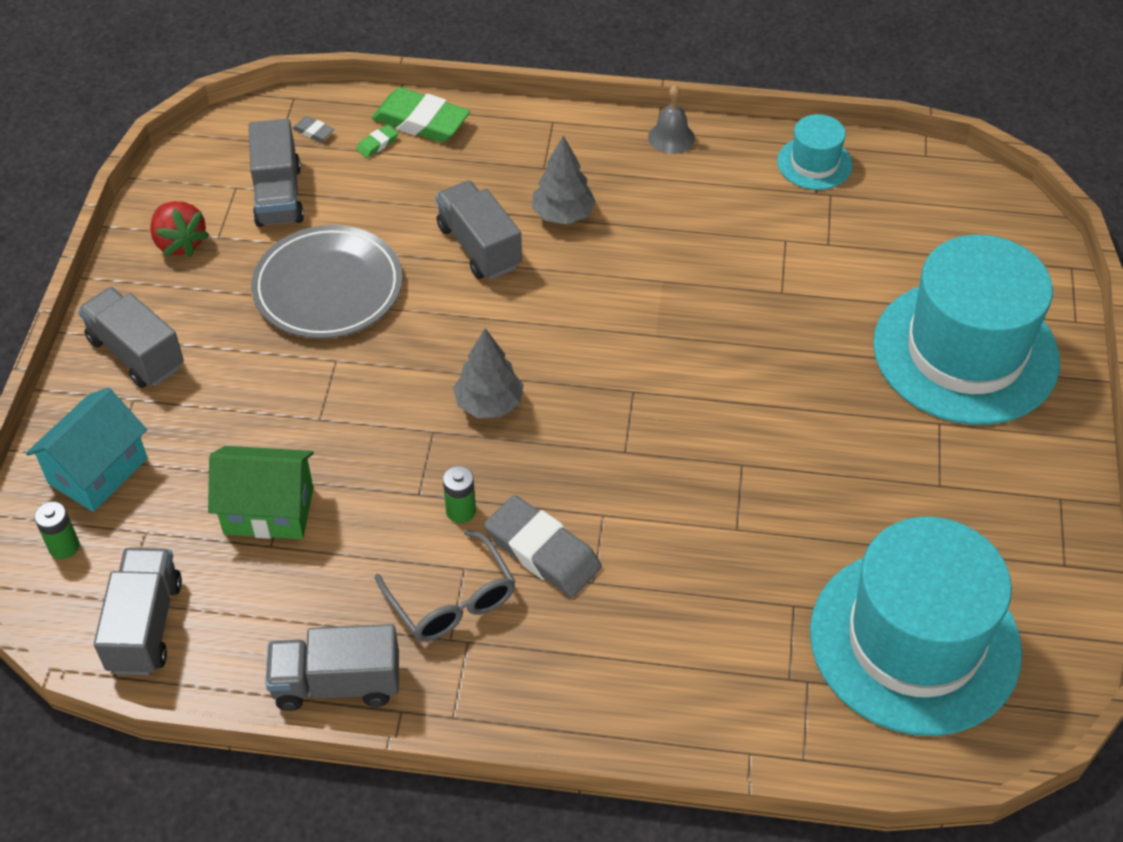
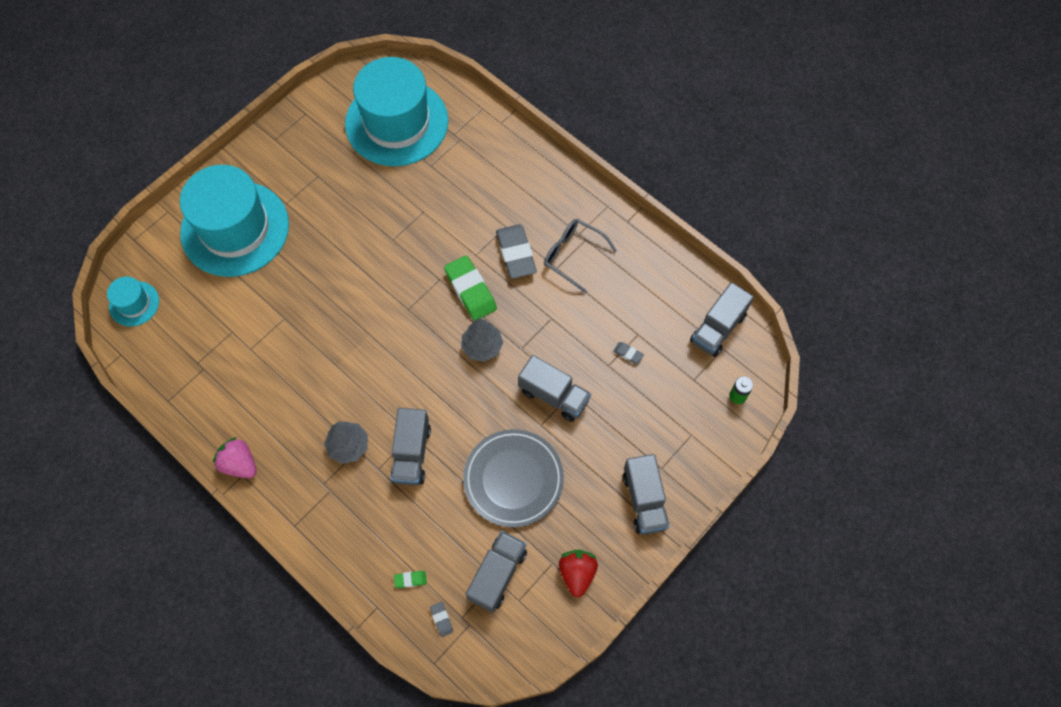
camera: 145 degrees left, 15 degrees up
turquoise house [26,387,147,512] -> none
green house [208,446,314,539] -> grey eraser [613,342,644,364]
grey truck [265,624,399,711] -> grey truck moved to [518,355,591,422]
green eraser [372,87,470,142] -> green eraser moved to [444,256,497,321]
grey glasses [375,530,516,642] -> grey glasses turned 60 degrees counterclockwise [544,219,617,294]
green battery [443,466,476,523] -> none
grey bell [648,85,695,154] -> pink strawberry [213,437,256,478]
turquoise hat [777,114,853,190] -> turquoise hat moved to [107,277,159,326]

